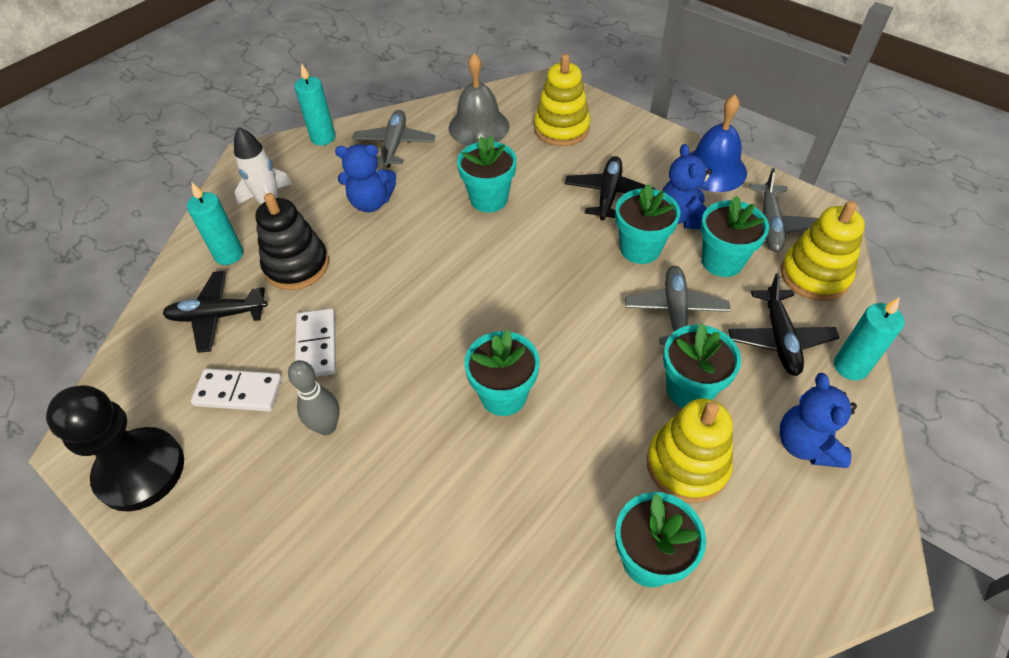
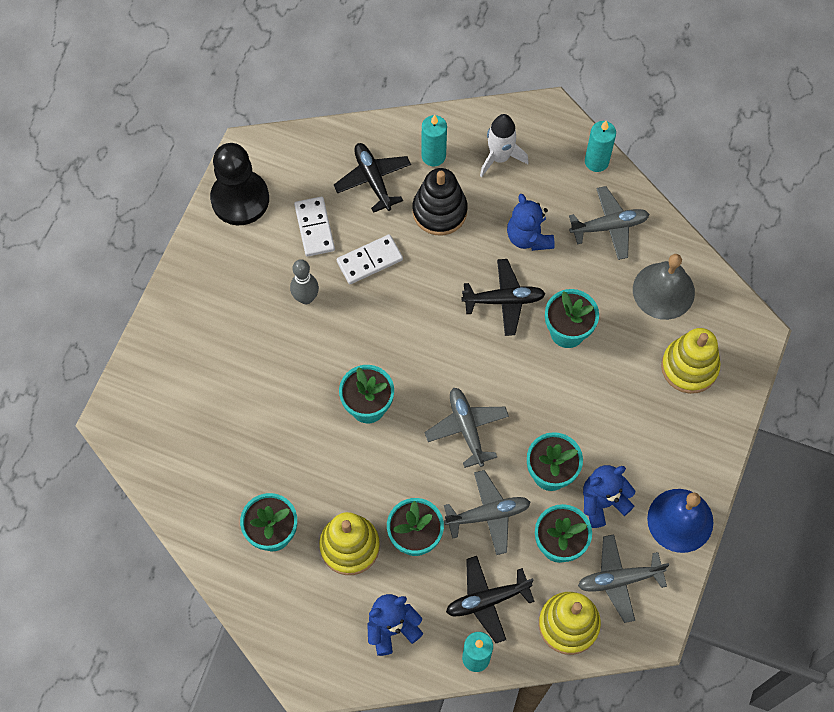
camera: 70 degrees right, 15 degrees up
black plane [565,156,655,221] -> black plane moved to [461,259,545,336]
none -> grey plane [424,388,509,468]

